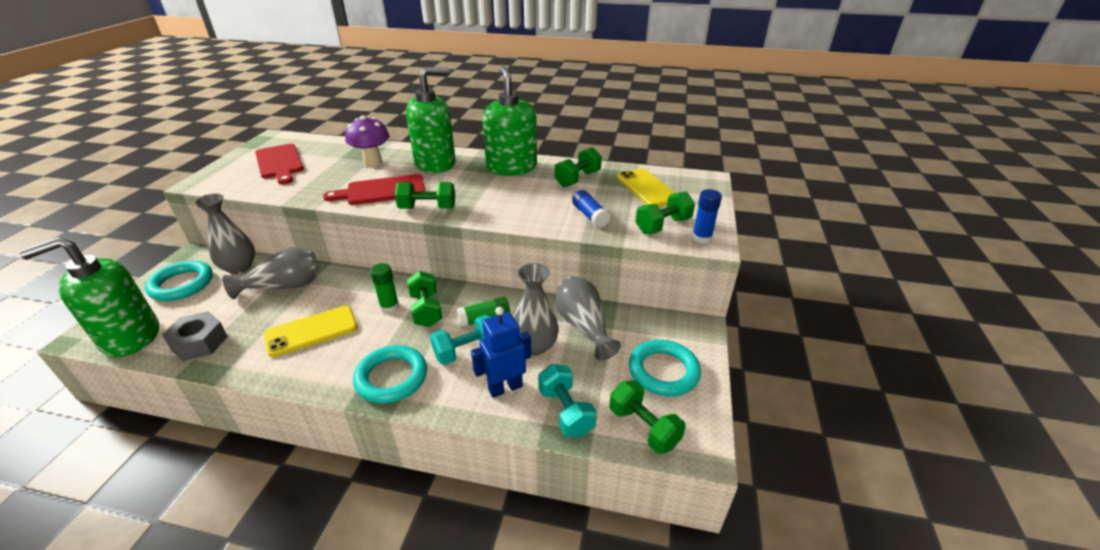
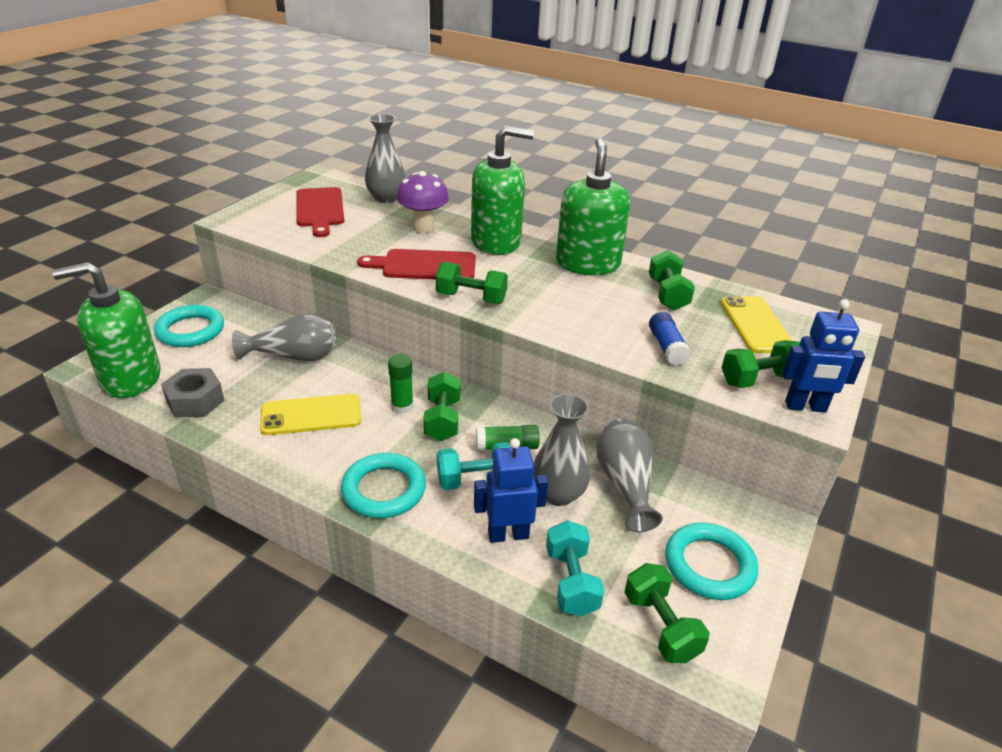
camera: 15 degrees right, 0 degrees up
grey vase [194,193,255,274] -> grey vase moved to [365,114,406,203]
green dumbbell [555,147,602,187] -> green dumbbell turned 60 degrees counterclockwise [649,250,695,310]
blue glue stick [692,189,722,244] -> blue robot [782,300,865,412]

